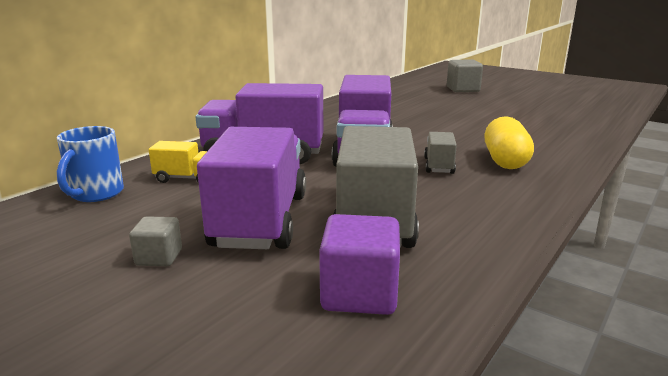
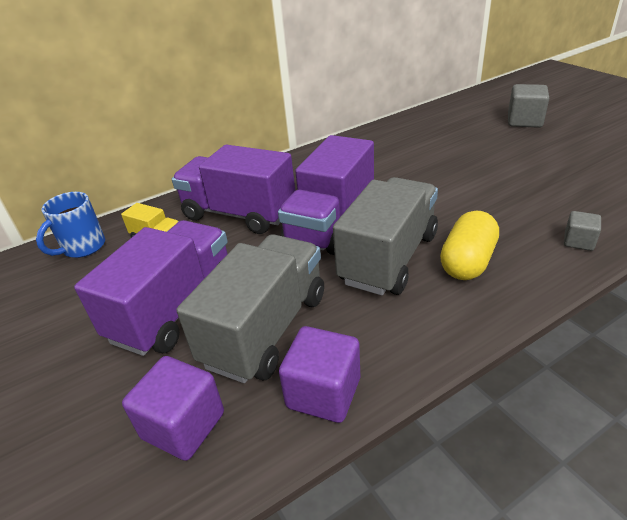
camera: 25 degrees right, 15 degrees up
grey cube [129,216,182,266] -> grey cube moved to [564,211,601,251]
grey truck [424,132,457,174] -> grey truck [333,177,438,295], size x2.15
none -> purple cube [279,326,360,423]

